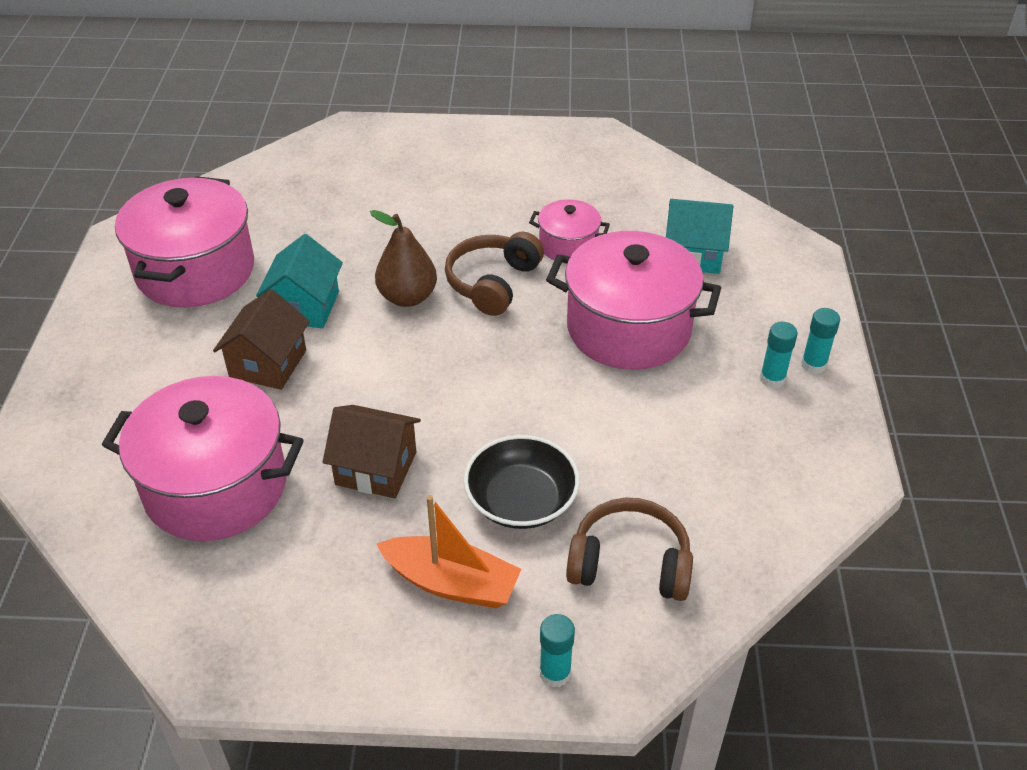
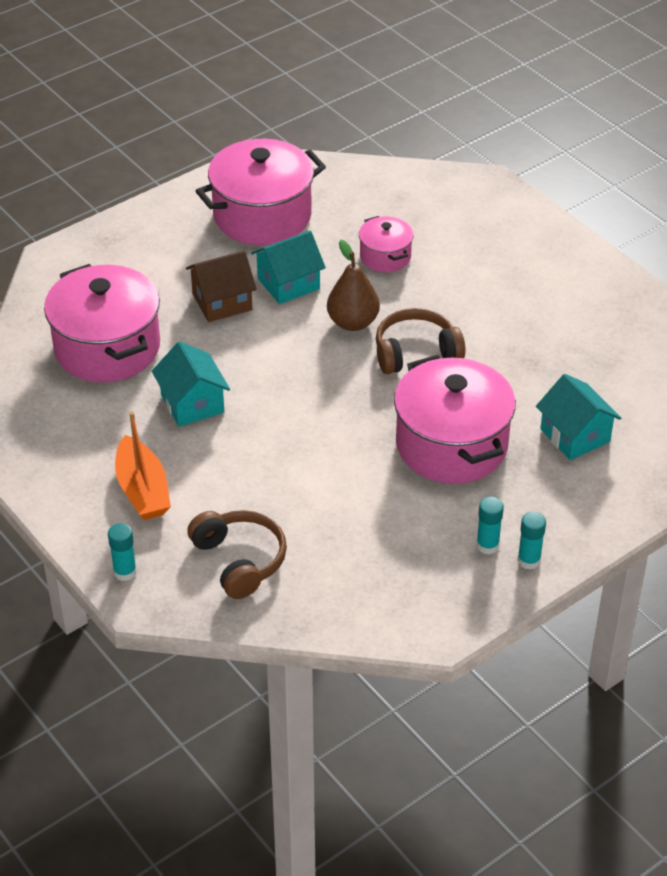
camera: 50 degrees right, 0 degrees up
brown house [323,405,421,498] -> turquoise house [152,341,230,427]
black bowl [464,435,580,529] -> none
pink pot [529,199,610,260] -> pink pot moved to [359,216,414,272]

